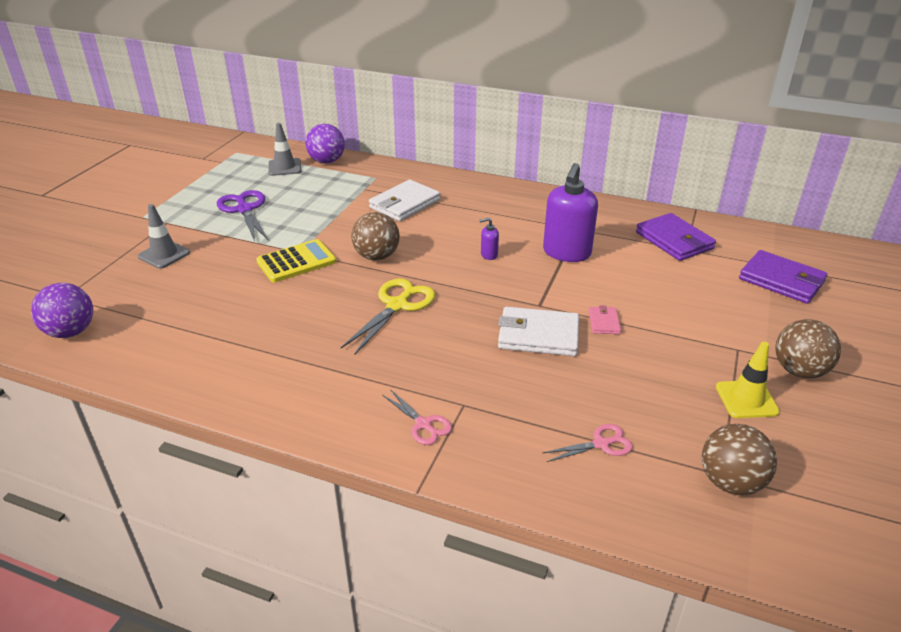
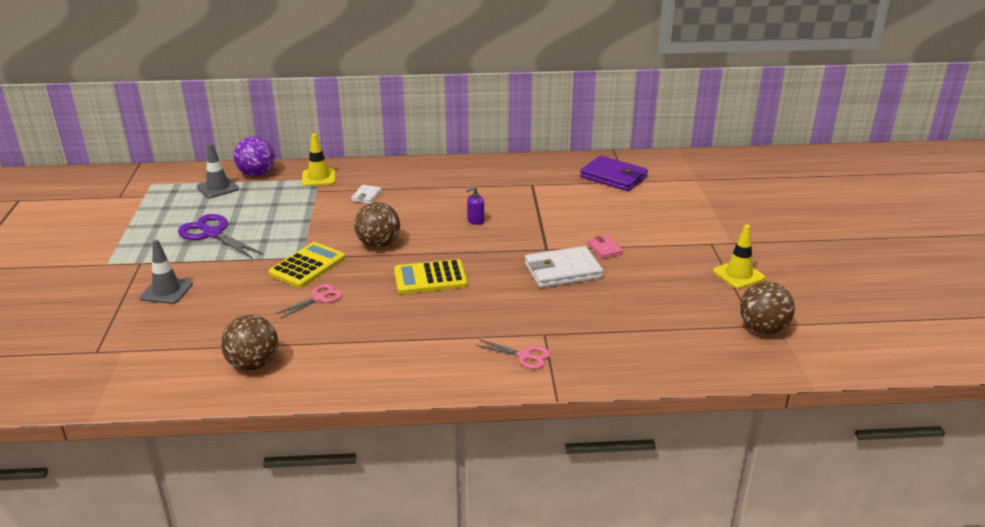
camera: 25 degrees left, 5 degrees down
purple ball [31,283,93,338] -> none
yellow scissors [341,278,435,355] -> yellow calculator [394,259,468,294]
white wallet [369,180,440,221] -> white wallet [351,185,382,204], size x0.50
pink scissors [542,424,633,462] -> pink scissors moved to [276,284,343,319]
purple soap dispenser [543,163,598,262] -> none
purple wallet [739,250,827,304] -> none
brown ball [775,319,841,378] -> brown ball moved to [221,315,278,371]
none -> yellow traffic cone [302,134,335,186]

